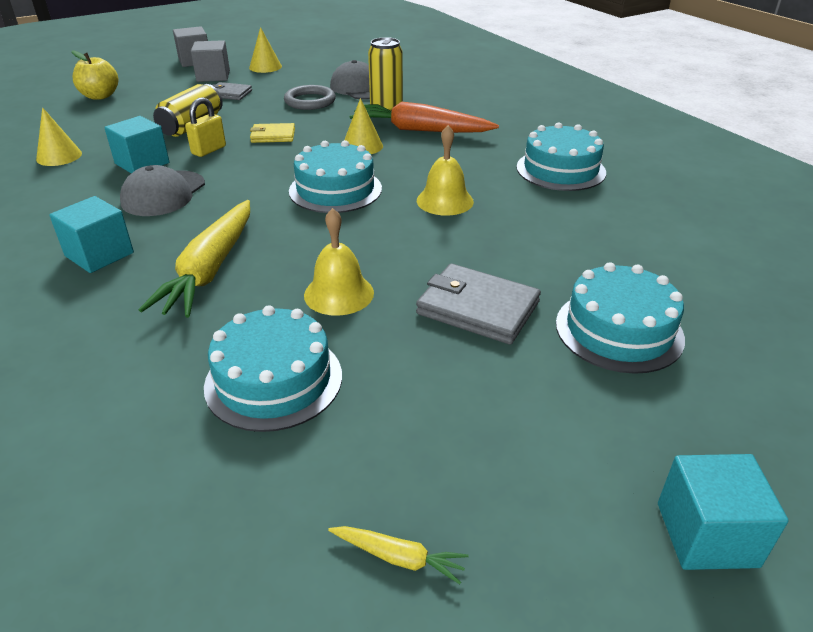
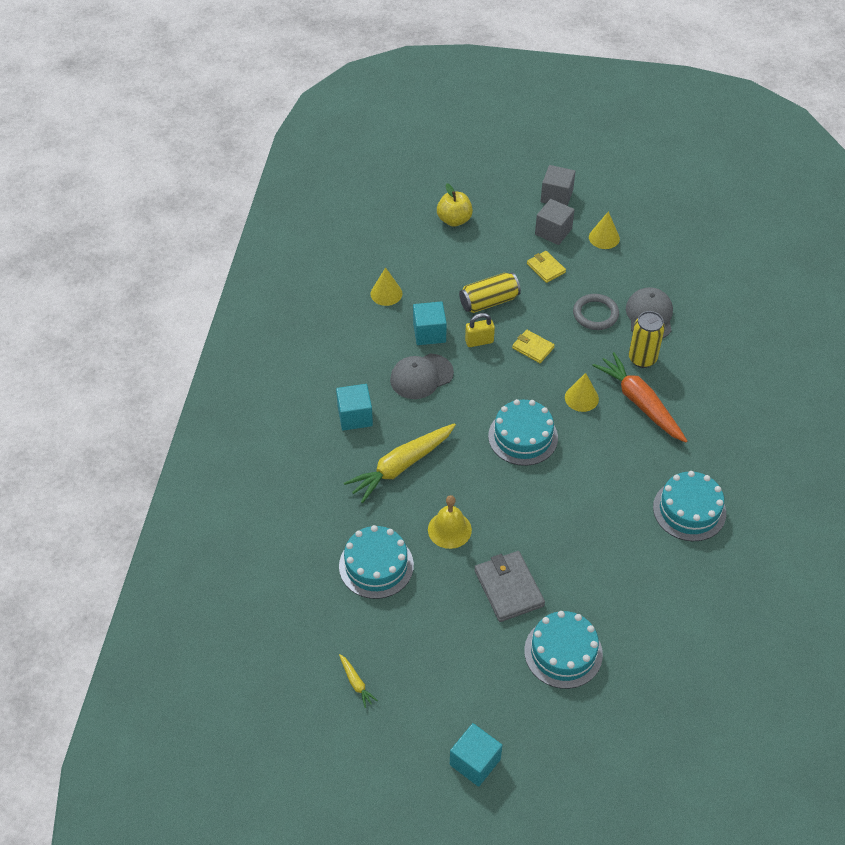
camera: 40 degrees right, 15 degrees up
grey wallet [212,82,252,100] -> yellow wallet [527,251,566,283]
yellow bell [417,125,474,216] -> none

